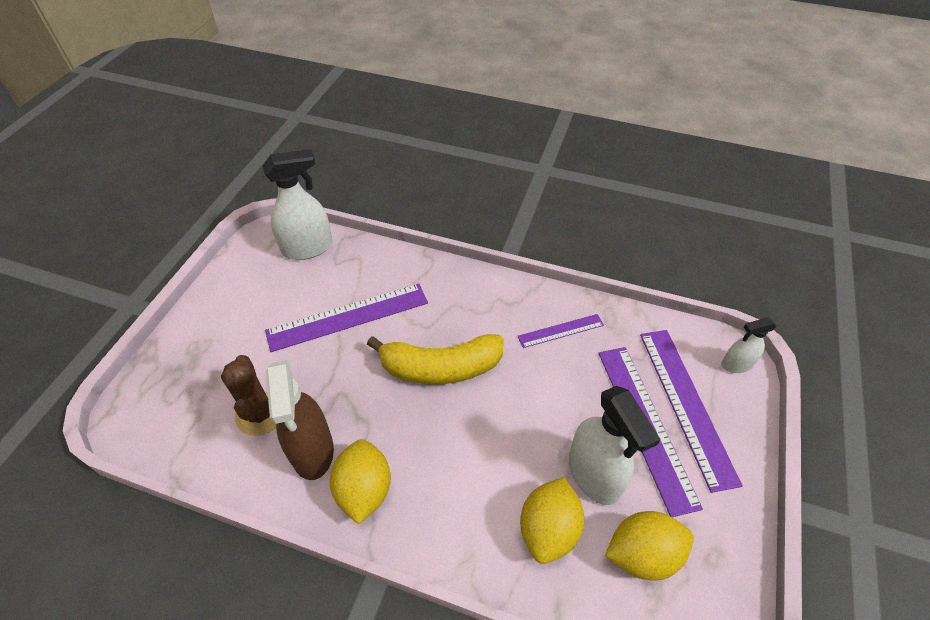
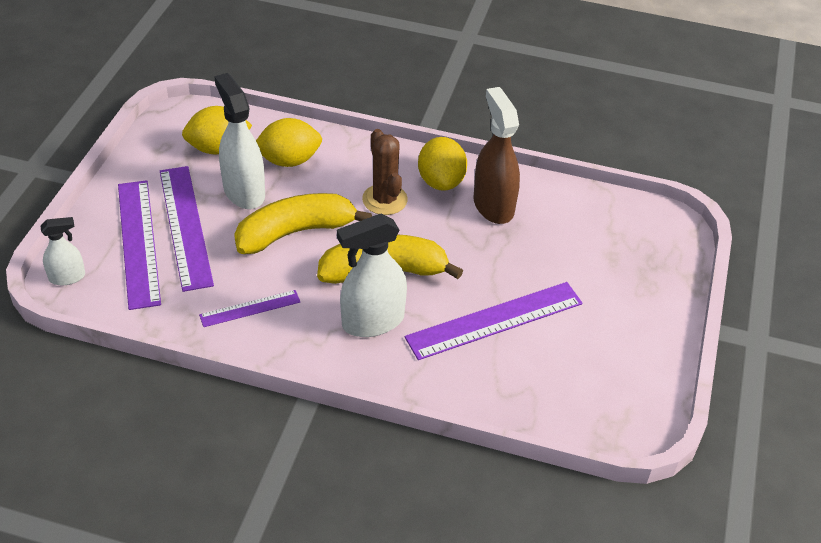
camera: 175 degrees right, 5 degrees down
brown cactus [221,355,276,436] -> brown cactus moved to [362,129,408,215]
white spray bottle [262,149,333,260] -> white spray bottle moved to [337,214,407,337]
yellow lemon [520,477,584,564] -> yellow lemon turned 60 degrees clockwise [256,118,322,167]
none -> yellow banana [234,193,372,254]

